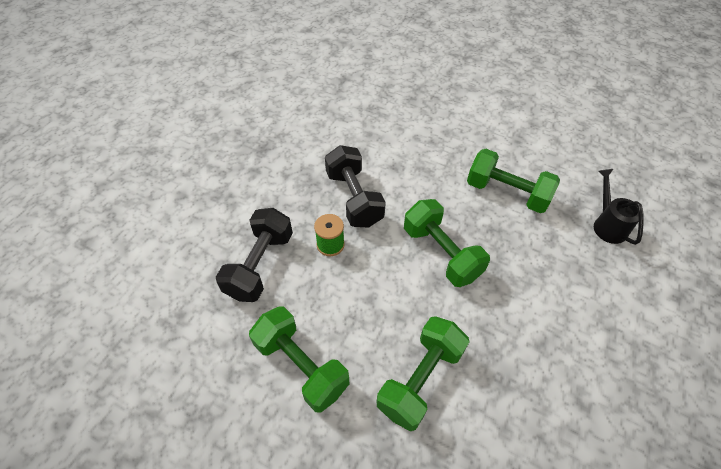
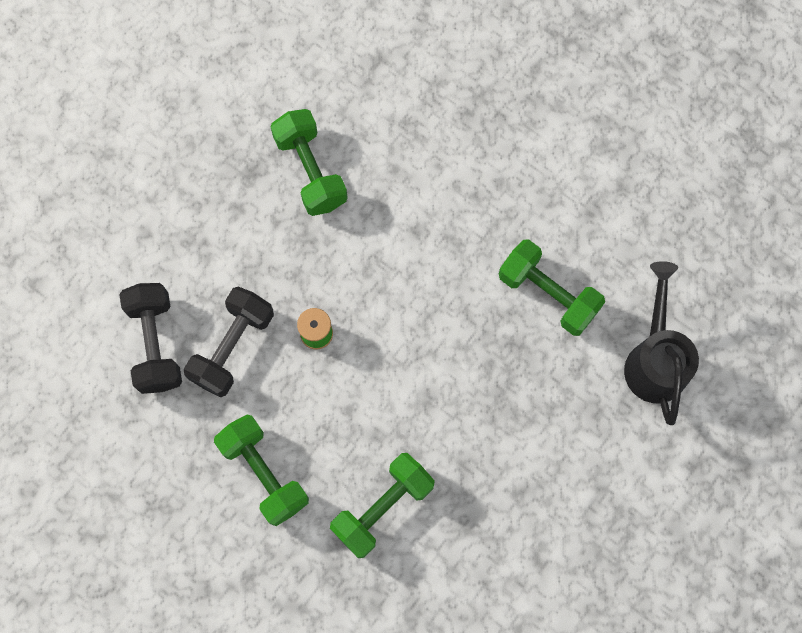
camera: 10 degrees right, 20 degrees up
black dumbbell [325,145,386,228] -> black dumbbell moved to [119,283,182,394]
green dumbbell [404,199,490,287] -> green dumbbell moved to [271,109,348,216]
black watering can [594,169,644,245] -> black watering can [624,261,699,425], size x1.58

